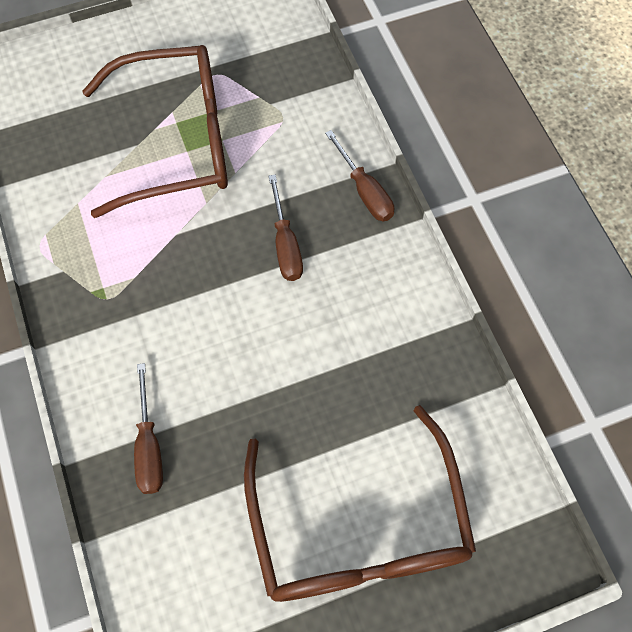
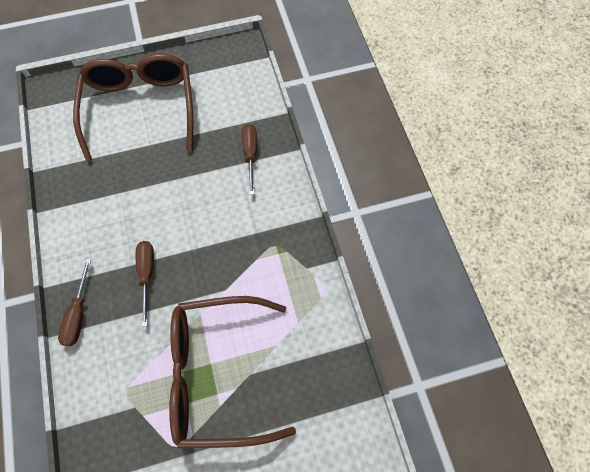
camera: 175 degrees left, 0 degrees up
brown screwdriver [325,130,394,221] -> brown screwdriver turned 150 degrees counterclockwise [58,259,91,346]

